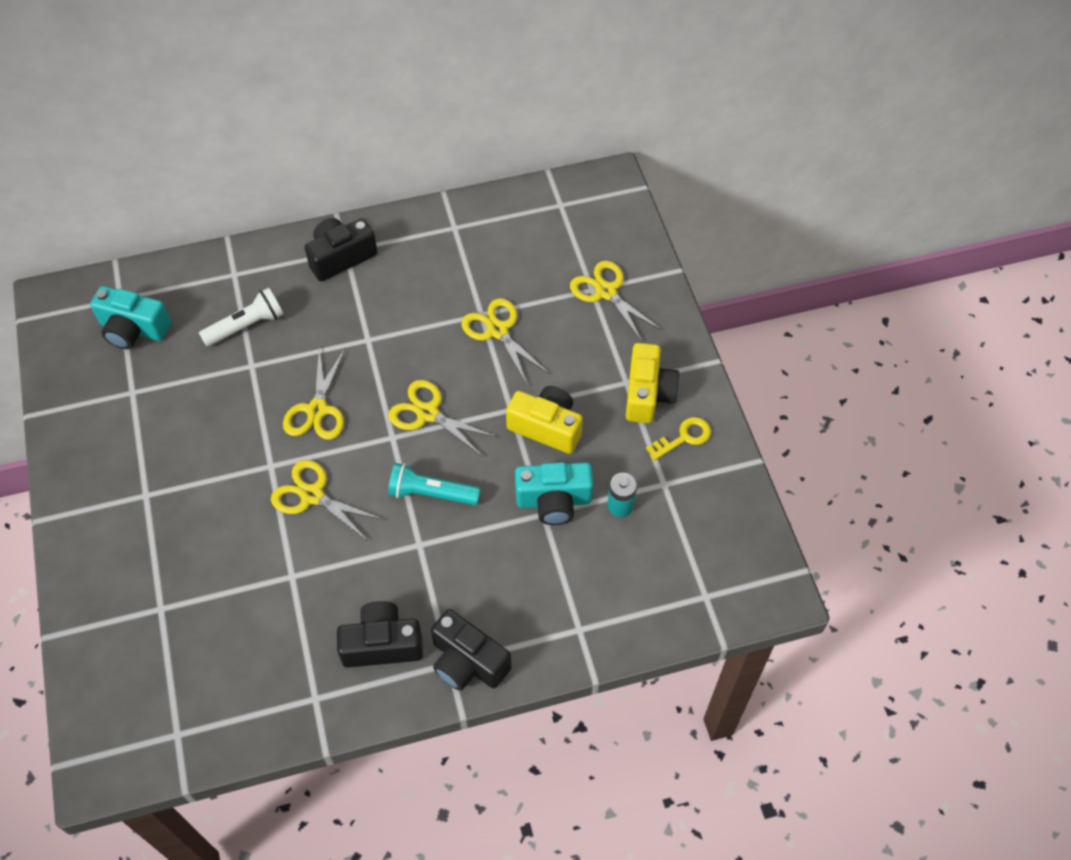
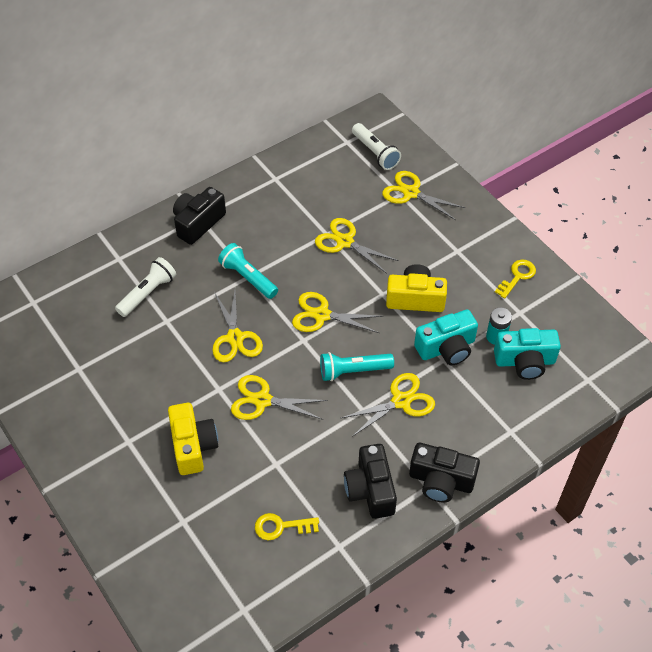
camera: 20 degrees left, 5 degrees down
turquoise camera [90,286,171,349] -> turquoise camera moved to [494,328,561,380]
black camera [337,601,423,668] -> black camera turned 75 degrees counterclockwise [344,444,397,519]
yellow camera [626,343,680,423] -> yellow camera moved to [168,403,218,475]
none -> turquoise flashlight [218,243,278,299]
none -> yellow key [255,513,319,540]
none -> yellow scissors [341,373,435,437]
none -> white flashlight [352,123,401,170]

